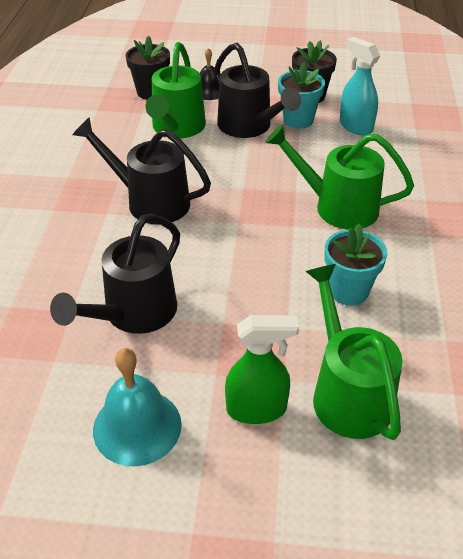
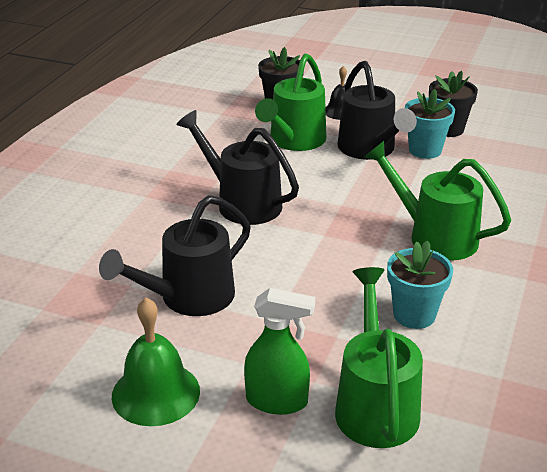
camera: 15 degrees right, 10 degrees down
turquoise bell [93,348,182,466] -> green bell [112,297,200,426]
turquoise spray bottle [339,37,380,135] -> none

